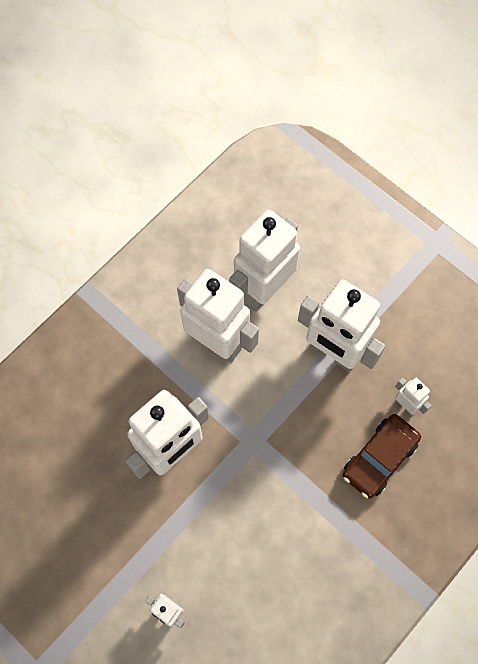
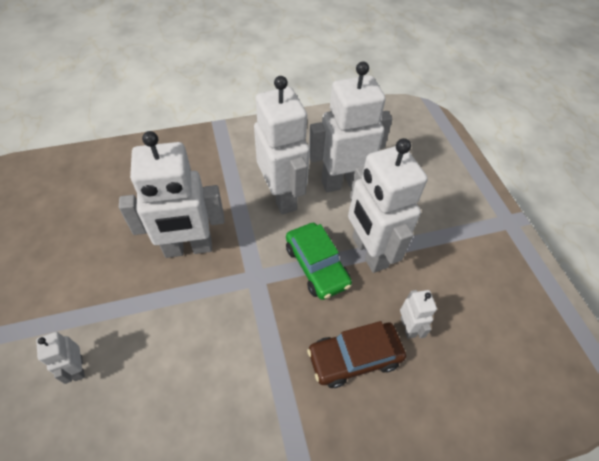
camera: 30 degrees right, 15 degrees down
none -> green car [286,223,352,300]

